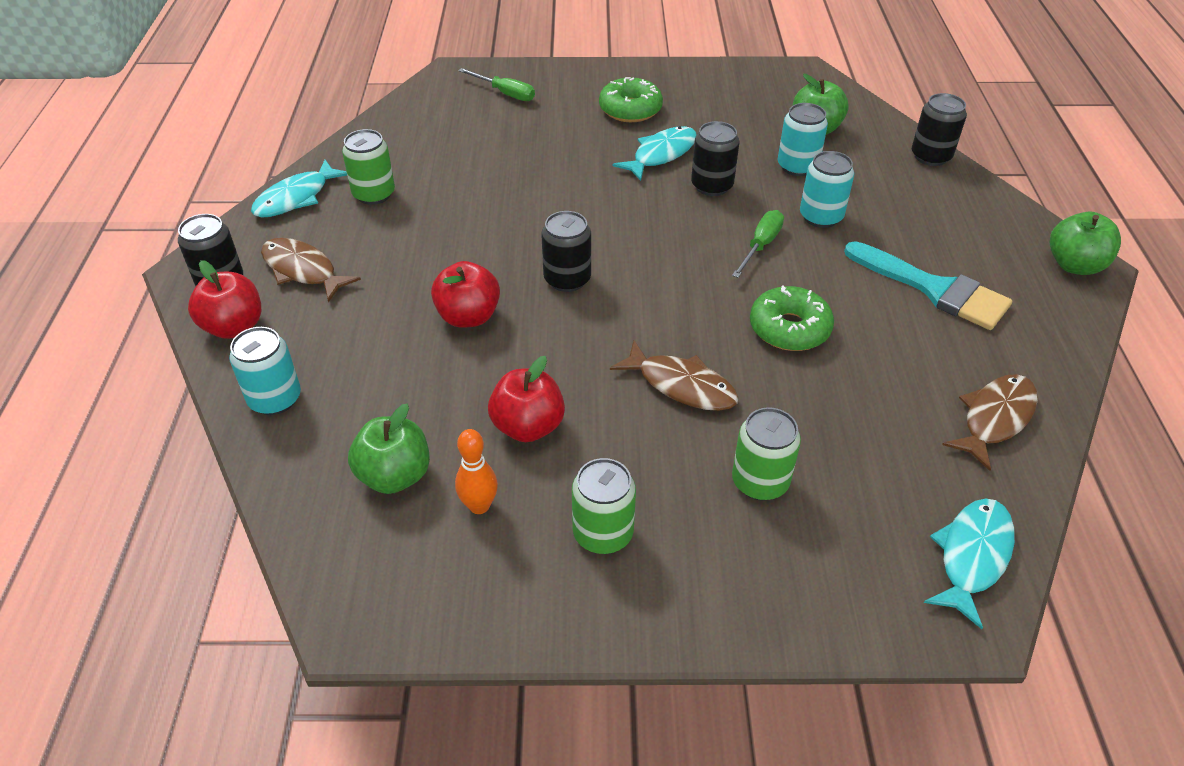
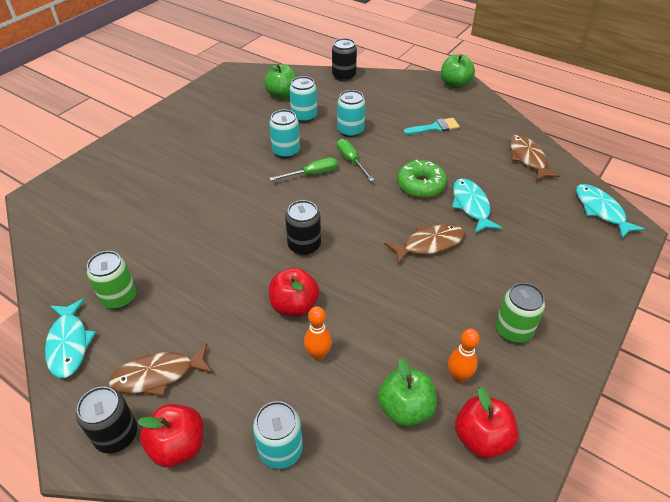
camera: 55 degrees left, 0 degrees up
green screwdriver [458,68,535,101] -> green screwdriver moved to [269,158,338,181]
red apple [488,356,565,442] -> red apple moved to [455,387,518,458]
green donut [599,77,663,122] -> none
turquoise fish [612,126,697,181] -> turquoise fish moved to [452,178,502,234]
black can [691,121,740,196] -> turquoise can [269,110,300,158]
green can [732,407,801,501] -> none
turquoise brush [844,241,1012,330] -> turquoise brush [403,118,460,135], size x0.60
none -> orange bowling pin [304,306,332,361]

